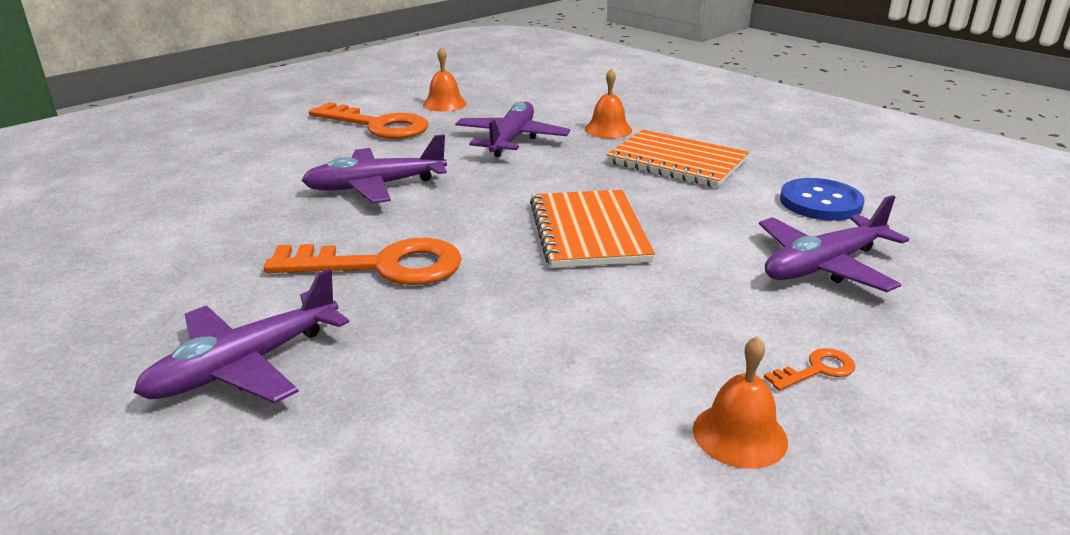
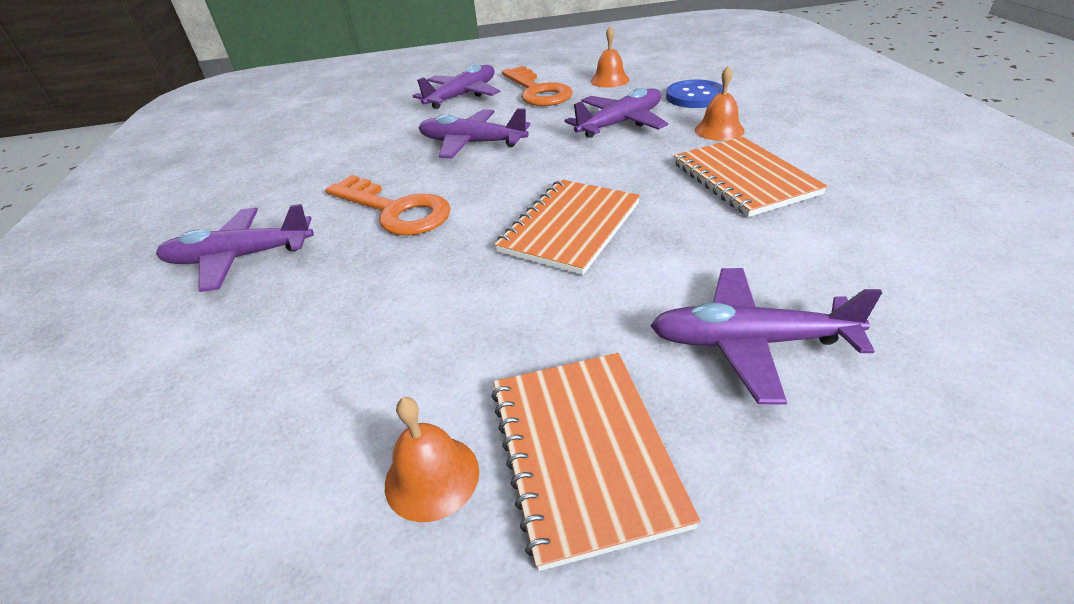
camera: 40 degrees right, 10 degrees up
orange key [764,348,855,391] -> orange notebook [491,353,701,571]
blue button [780,178,865,221] -> blue button moved to [666,80,723,108]
none -> purple plane [413,64,500,109]

